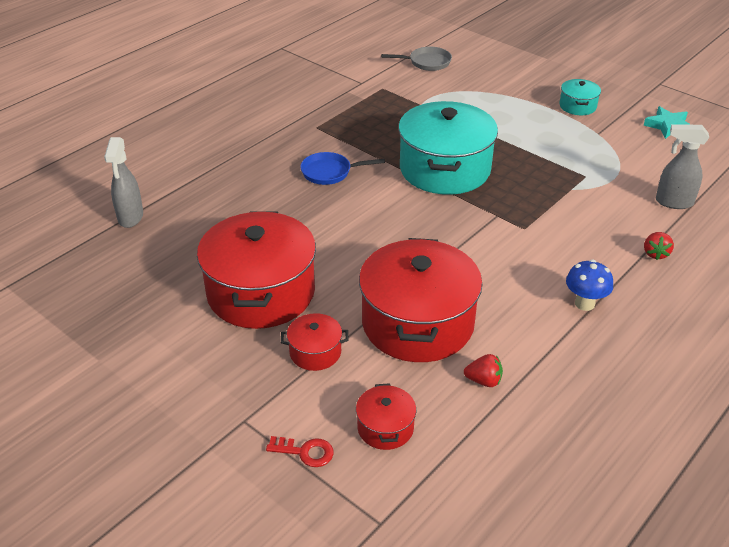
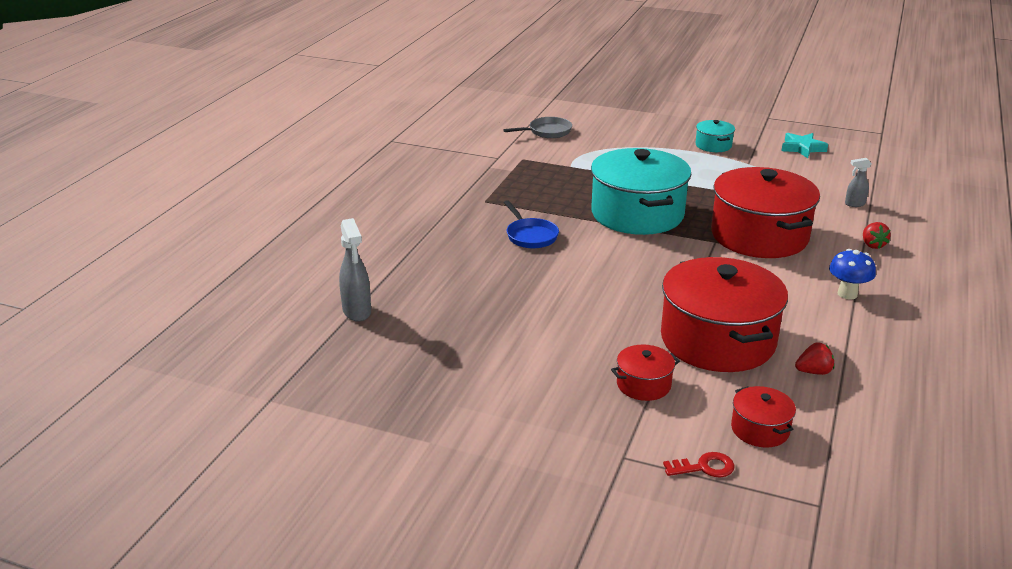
camera: 20 degrees left, 10 degrees down
red pot [197,211,316,329] -> red pot moved to [711,167,820,258]
blue pan [300,152,385,185] -> blue pan turned 90 degrees counterclockwise [504,200,559,248]
grey spray bottle [656,124,709,209] -> grey spray bottle [845,158,872,207], size x0.59

